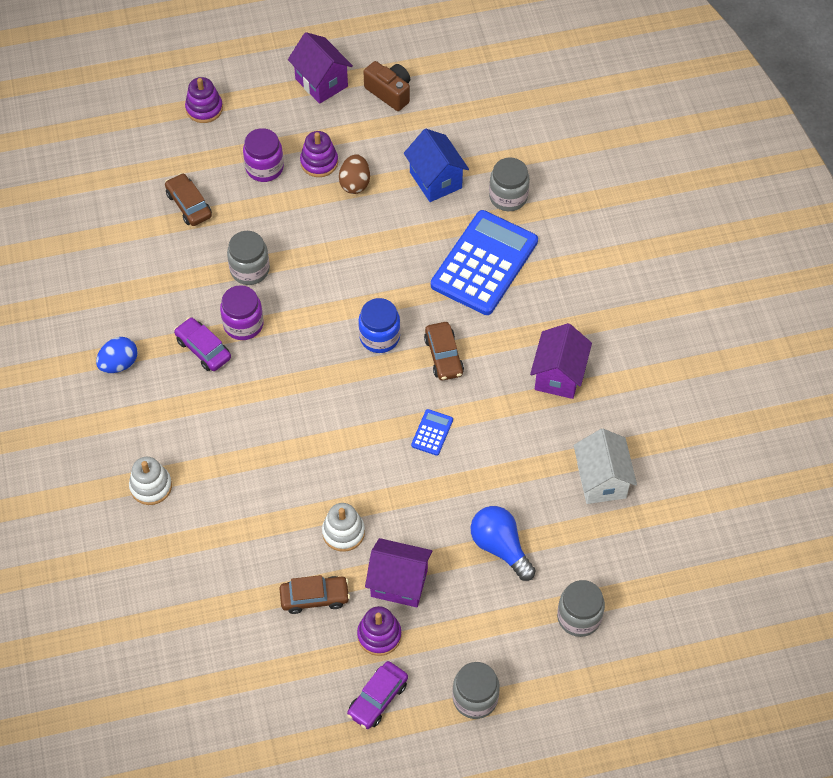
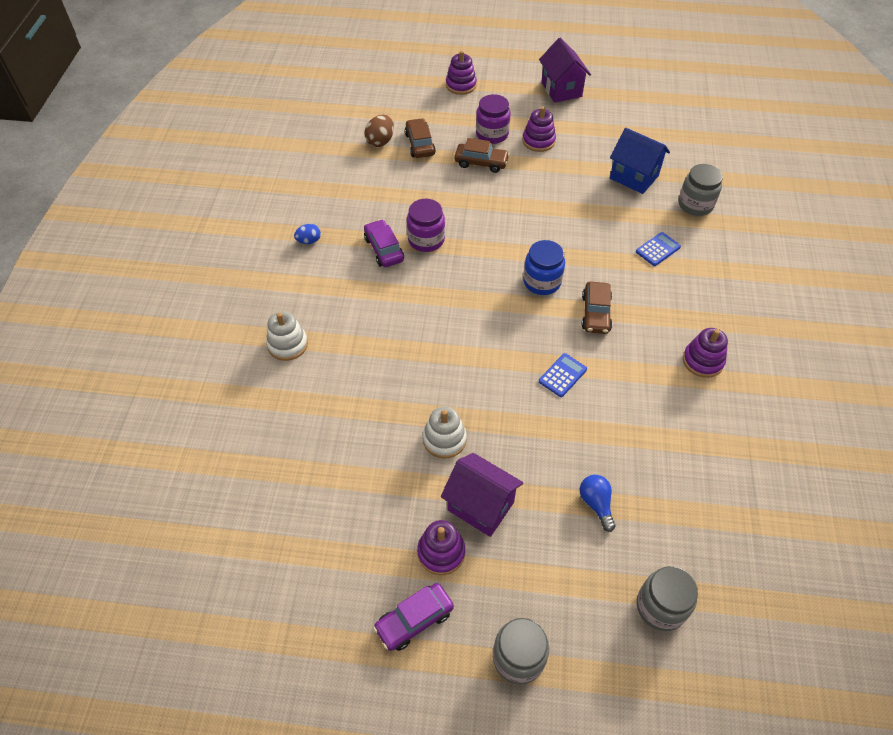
camera: 20 degrees right, 5 degrees down
blue egg [96,337,138,373] -> blue egg [294,224,321,244], size x0.67
grey jar [227,231,270,285] -> none
brown car [279,575,350,614] -> brown car moved to [454,138,510,173]
brown egg [339,154,370,194] -> brown egg moved to [365,115,394,147]
brown camera [363,61,410,111] -> none
blue house [404,129,469,202] -> blue house turned 45 degrees counterclockwise [610,128,670,194]
blue calculator [431,210,538,315] -> blue calculator [636,232,681,266], size x0.40
blue light bulb [471,506,536,581] -> blue light bulb [580,475,616,532], size x0.63
purple house [530,323,592,399] -> purple stacking toy [683,328,728,378]
white house [573,429,637,504] -> none

